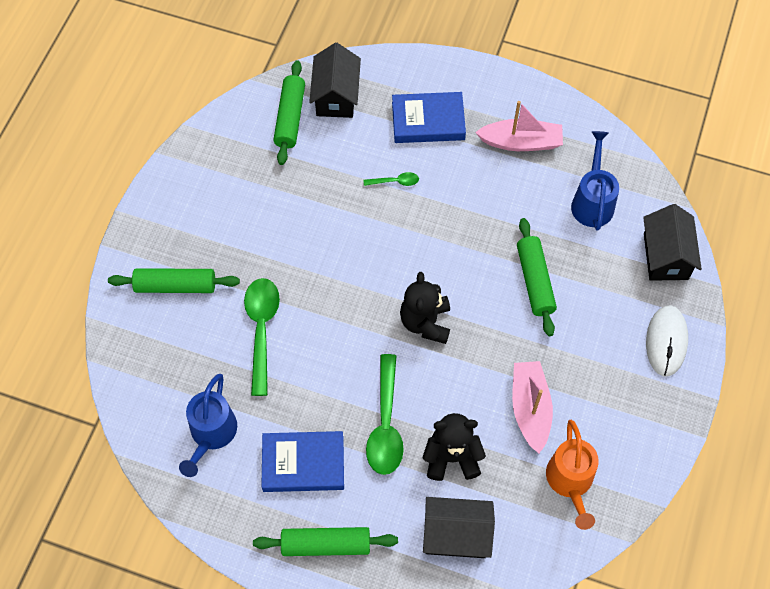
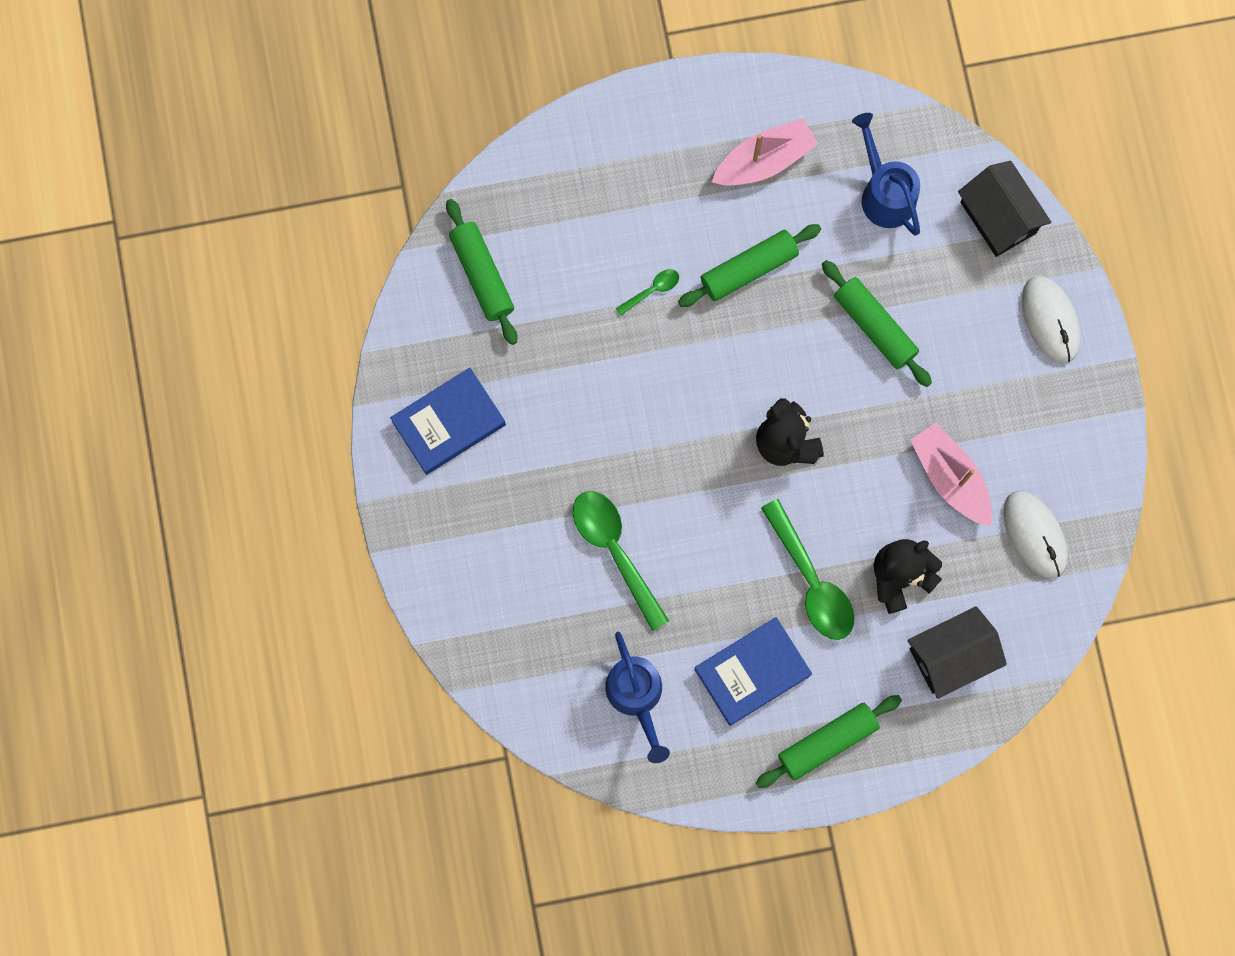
camera: 30 degrees left, 15 degrees up
green rolling pin [108,268,240,293] -> green rolling pin moved to [678,224,821,307]
black house [309,43,361,118] -> none
blue book [392,92,466,143] -> blue book moved to [390,368,506,475]
orange watering can [546,420,599,530] -> white mouse [1003,491,1068,579]

